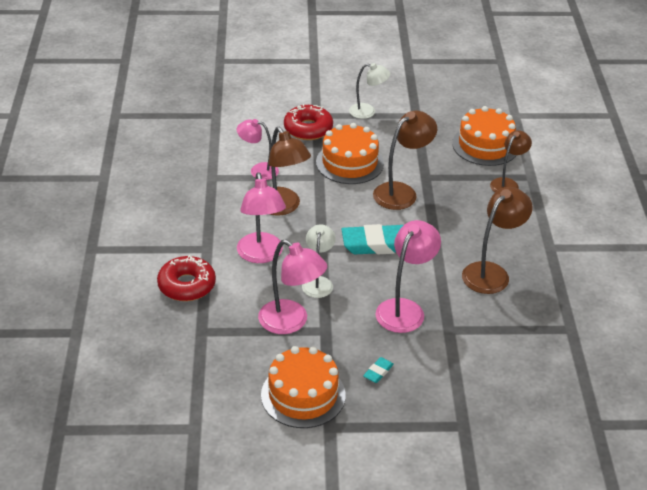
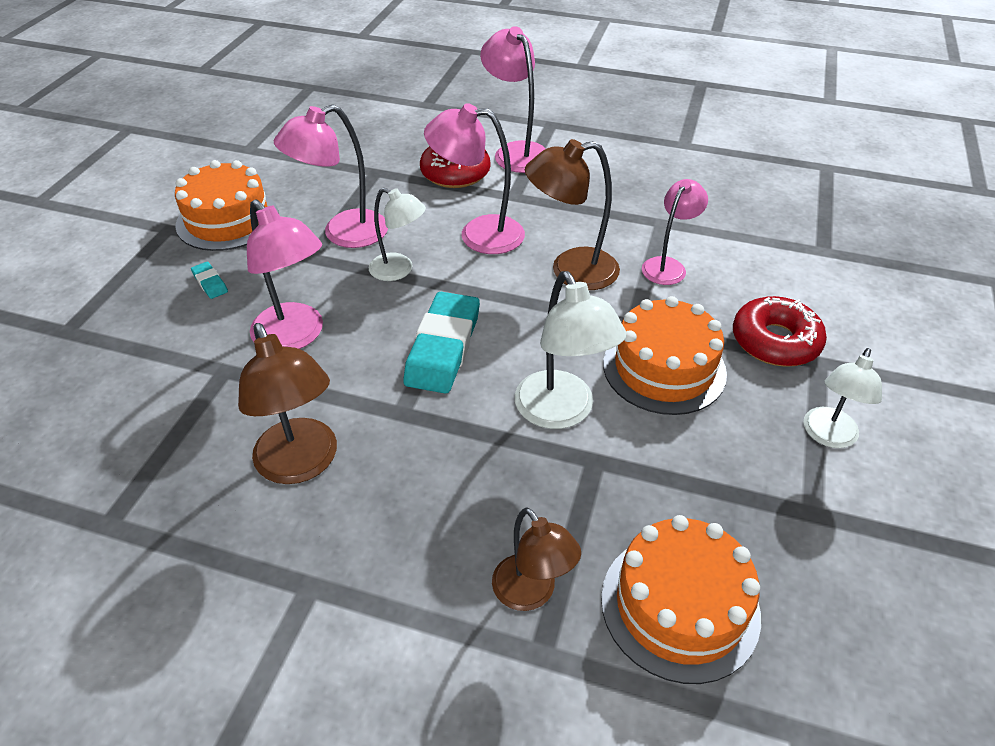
camera: 110 degrees right, 5 degrees up
brown lamp [373,111,437,210] -> white lamp [515,271,627,429]
none -> pink lamp [480,26,546,173]

